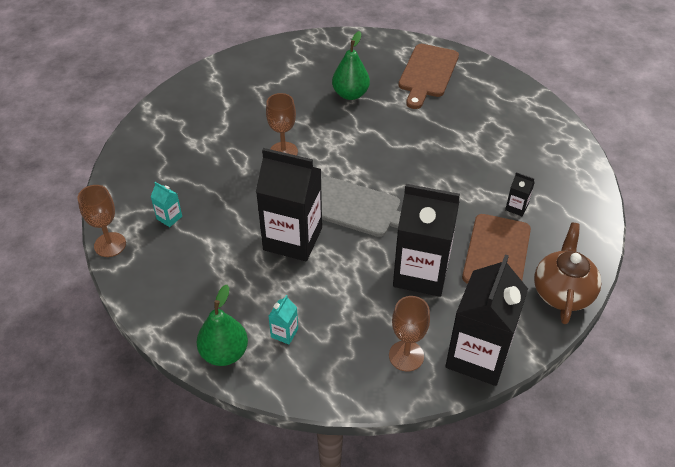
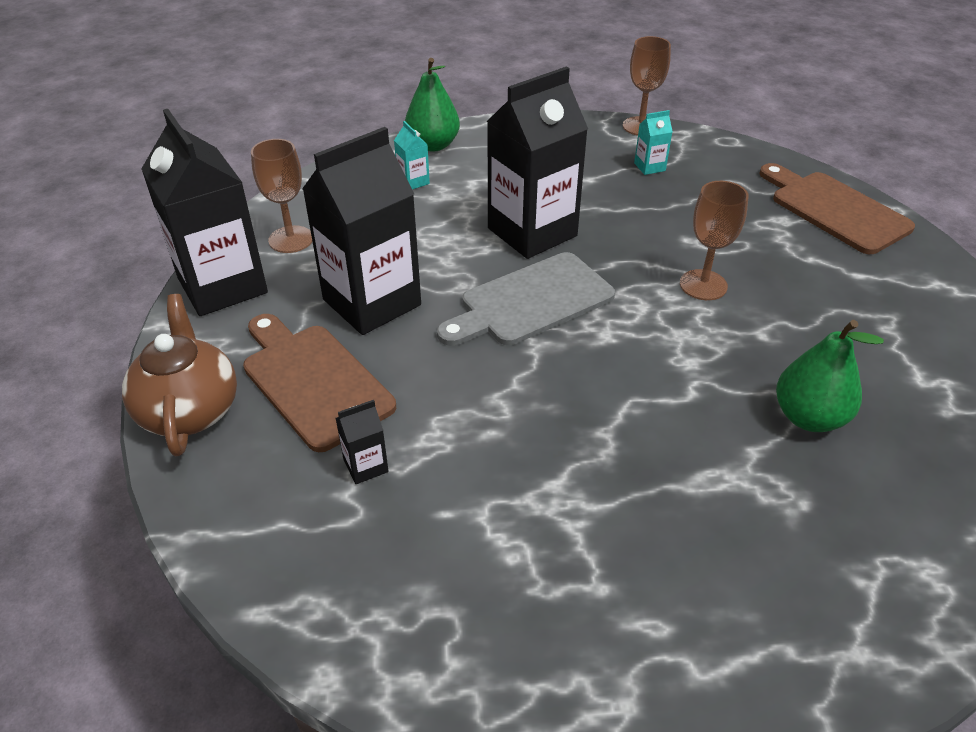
camera: 125 degrees right, 5 degrees down
brown cutting board [398,44,459,109] -> brown cutting board moved to [759,163,915,254]
brown teapot [534,222,601,324] -> brown teapot turned 150 degrees counterclockwise [122,294,237,456]

